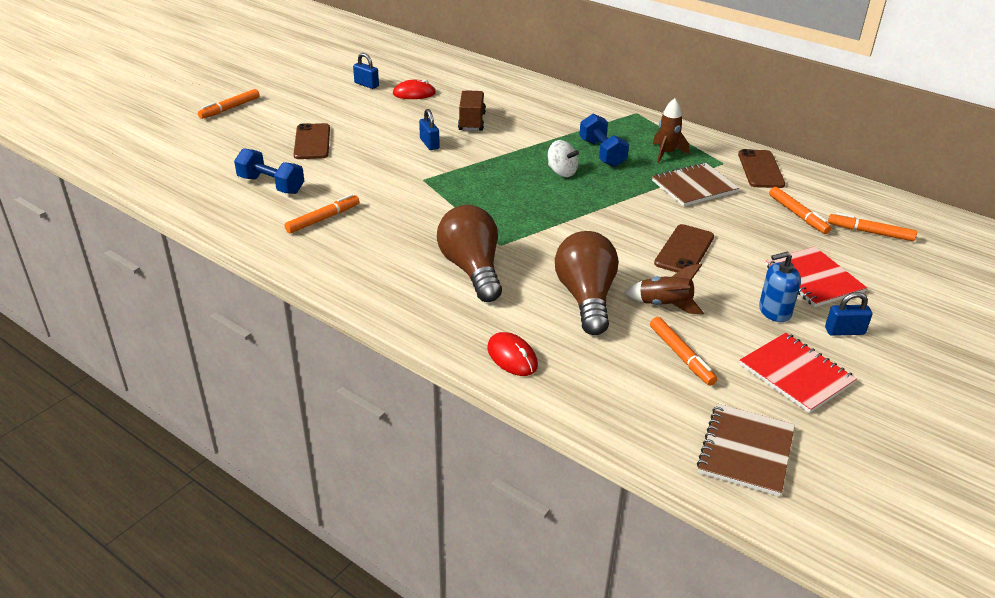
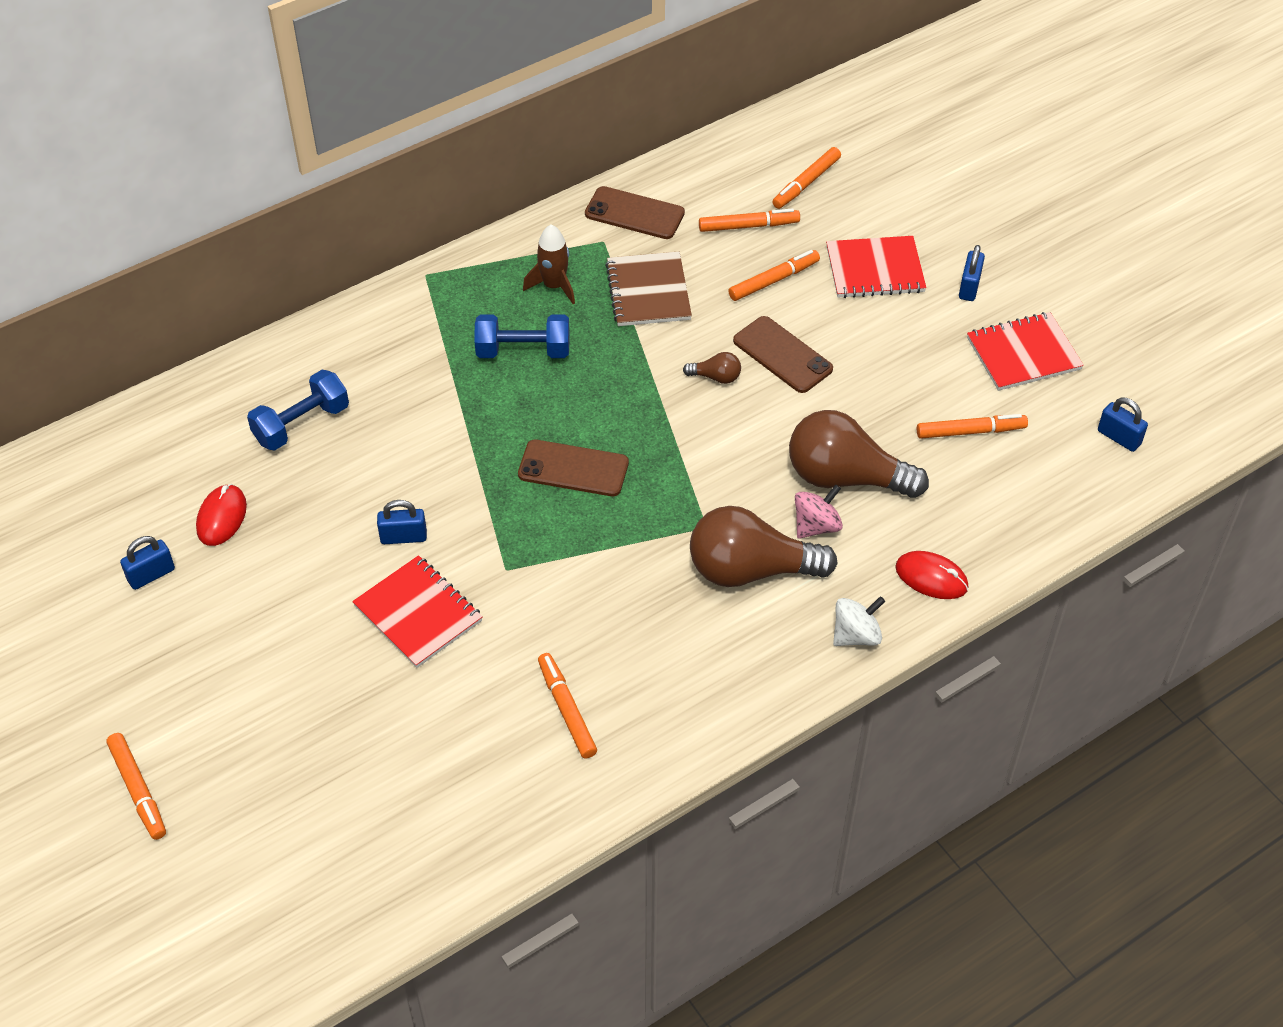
camera: 70 degrees left, 15 degrees up
blue dumbbell [234,148,304,194] -> blue dumbbell moved to [247,370,349,451]
brown phone [294,123,330,159] -> brown phone moved to [518,439,629,496]
brown truck [458,90,486,131] -> none
red mouse [487,332,538,376] -> red mouse turned 45 degrees clockwise [895,551,968,599]
white spinning top [548,140,579,177] -> white spinning top moved to [833,596,885,646]
brown rocket [625,264,704,315] -> none
brown notebook [697,404,795,497] -> blue padlock [1098,397,1148,452]
blue soap dispenser [759,252,801,322] -> none
none -> red notebook [352,555,483,668]
none -> brown light bulb [683,352,741,384]
none -> orange marker [728,250,820,301]
none -> pink spinning top [795,484,843,539]

